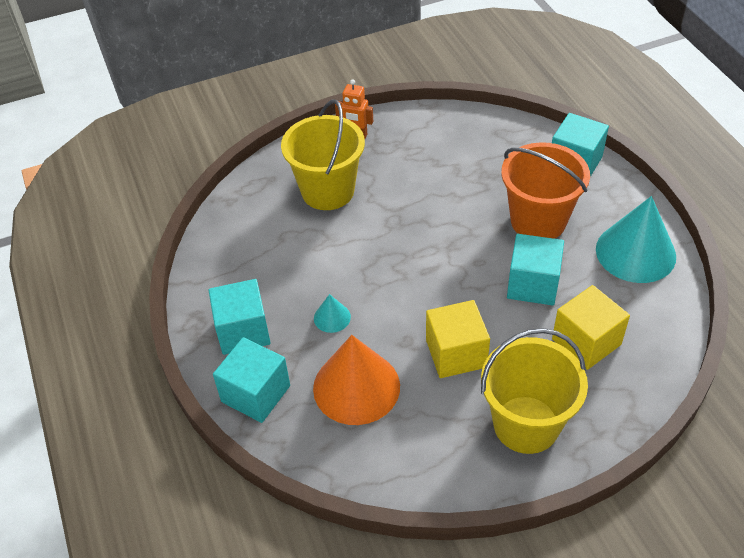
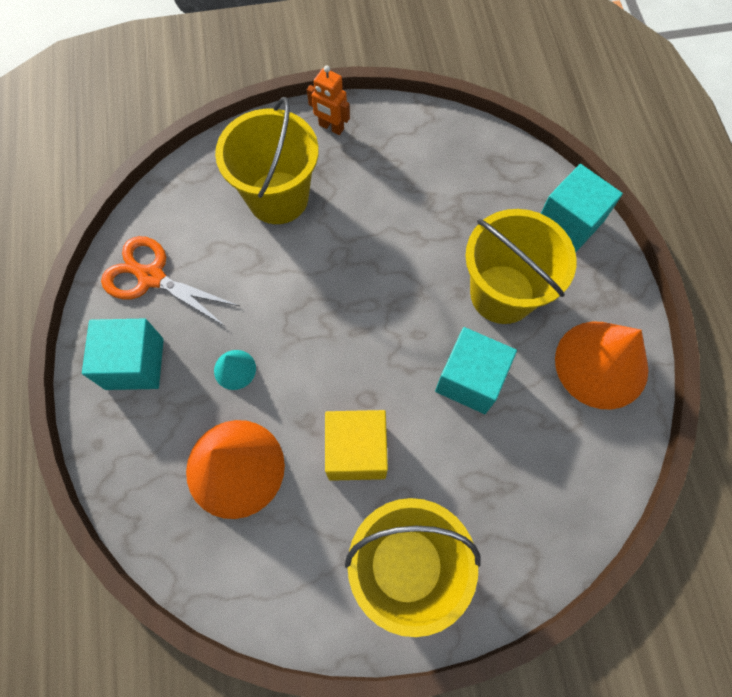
camera: 10 degrees right, 20 degrees up
turquoise cube [213,337,290,423] -> none
orange bucket [501,142,590,239] -> yellow bucket [465,209,577,324]
yellow cube [552,285,630,370] -> none
turquoise cone [596,196,676,283] -> orange cone [555,322,649,409]
none -> orange scissors [101,236,239,327]

